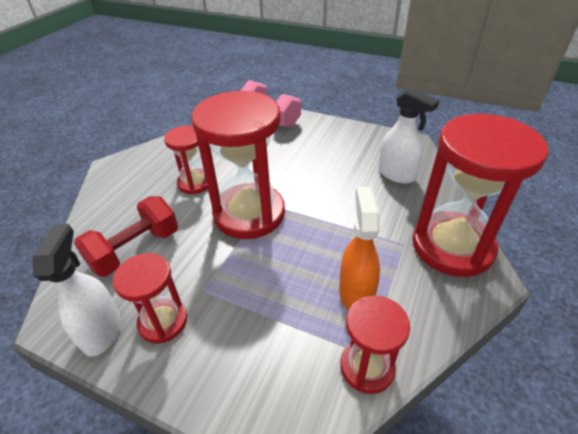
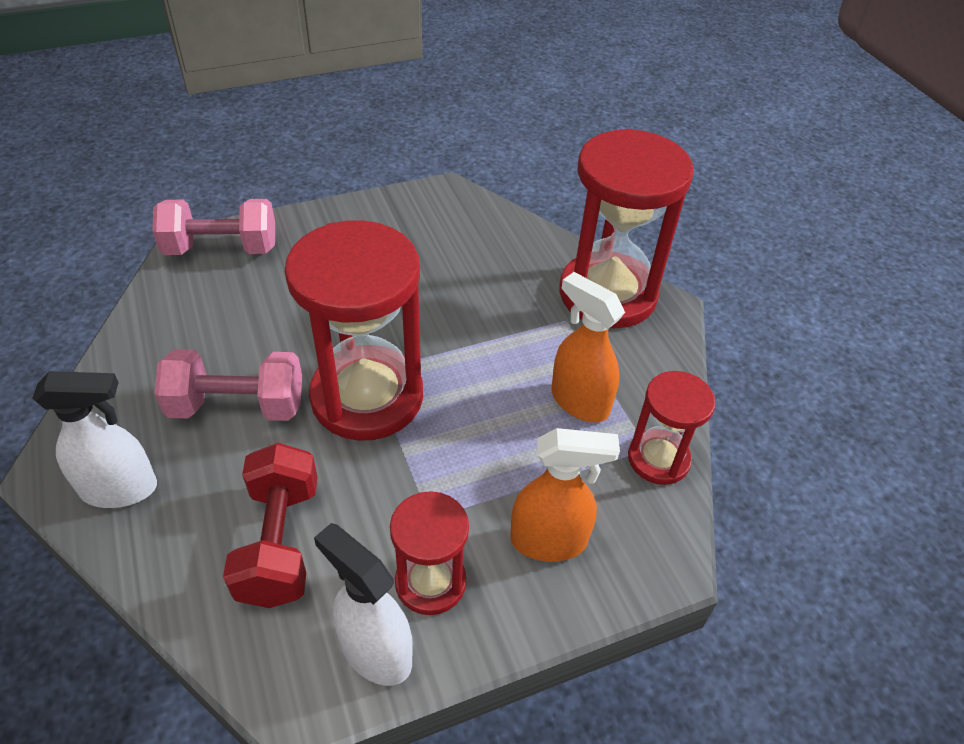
camera: 50 degrees left, 5 degrees up
red hourglass [164,125,208,194] -> pink dumbbell [154,349,302,421]
white spray bottle [379,88,439,184] -> white spray bottle moved to [32,371,157,508]
none -> orange spray bottle [510,428,620,562]

